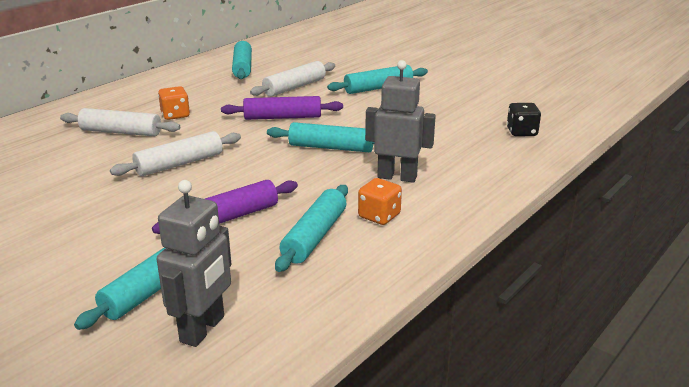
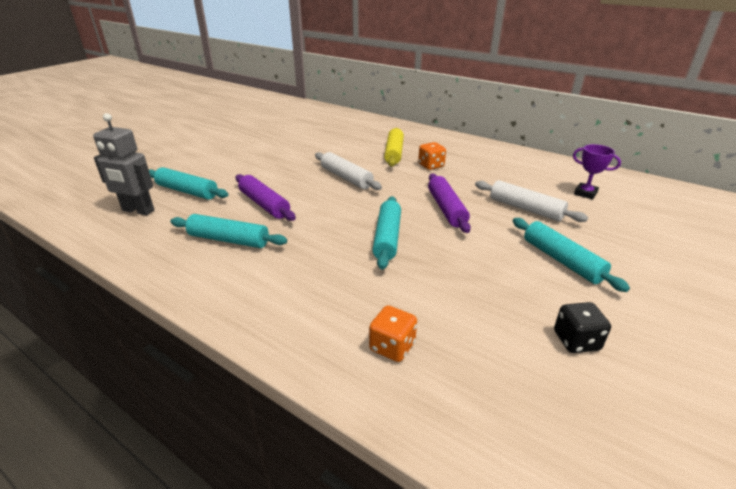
camera: 85 degrees right, 5 degrees up
white rolling pin [60,108,180,136] -> yellow rolling pin [384,128,404,167]
turquoise rolling pin [232,41,252,79] -> none
orange dice [358,178,402,225] -> orange dice moved to [369,305,417,362]
grey robot [365,60,436,183] -> none
black dice [507,103,541,136] -> black dice moved to [554,302,611,353]
none -> purple trophy [573,144,621,199]

